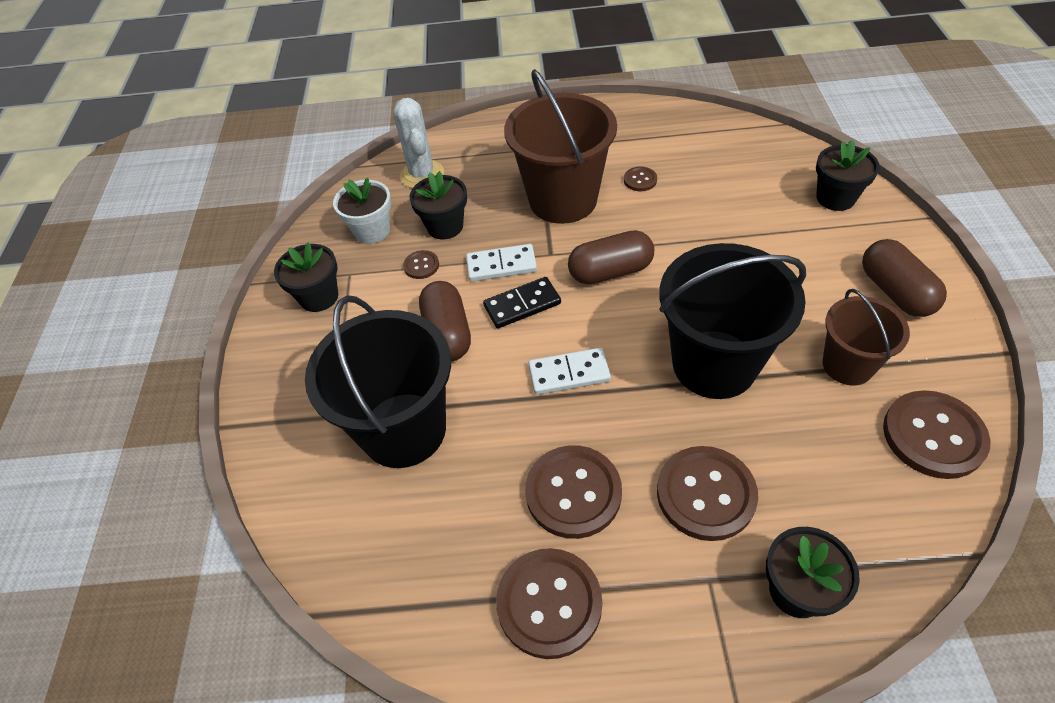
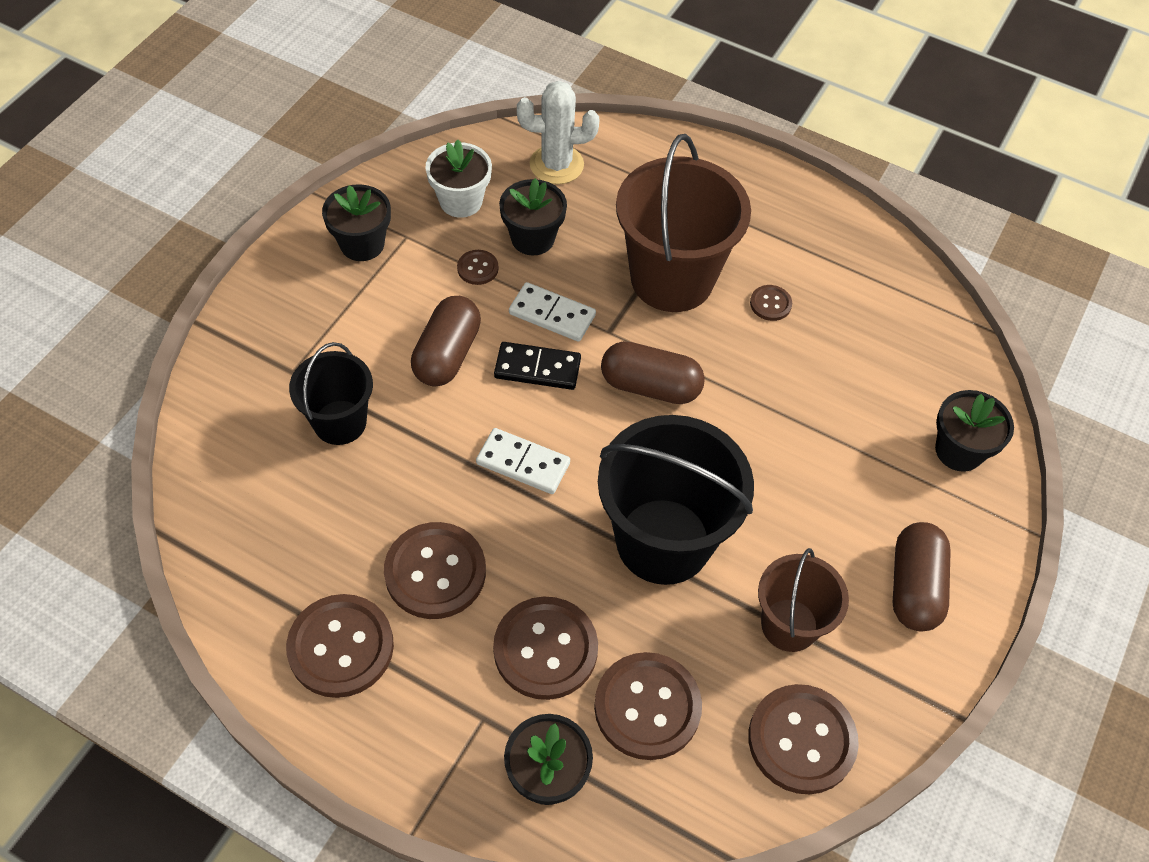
camera: 25 degrees right, 5 degrees up
black bucket [305,295,451,468] -> black bucket [289,342,373,445], size x0.58
white cactus [393,98,444,188] -> white cactus turned 75 degrees clockwise [517,81,599,184]
none -> brown button [594,652,702,760]

